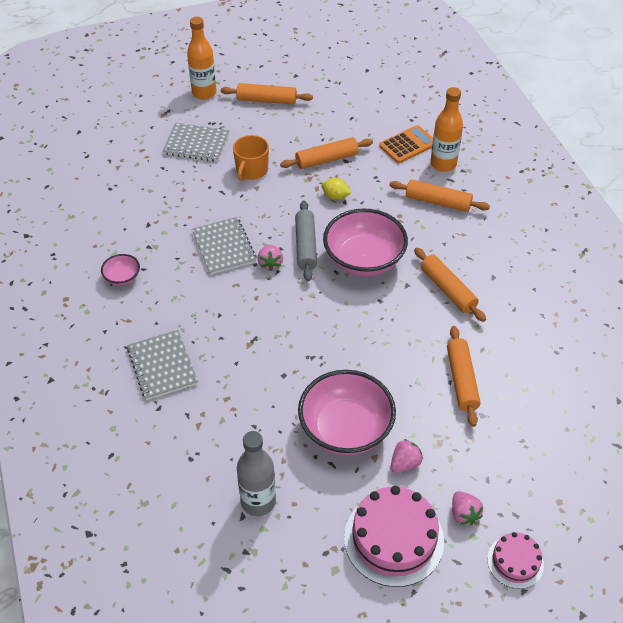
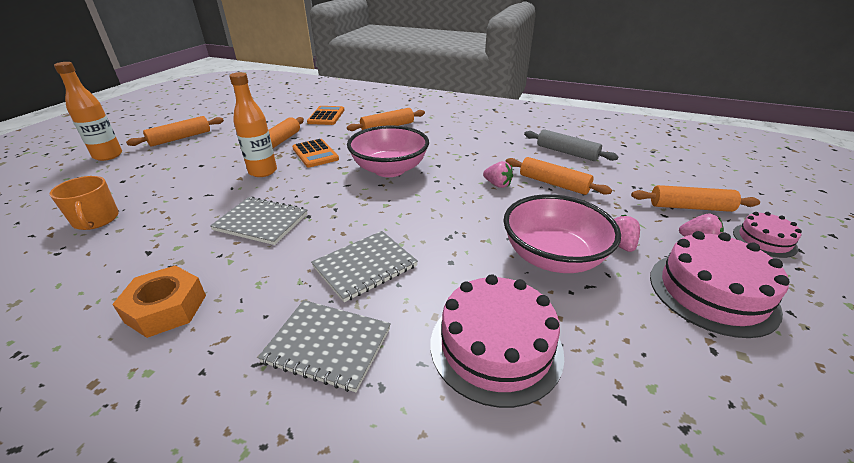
camera: 50 degrees left, 15 degrees down
pink bowl [101,254,140,286] -> orange nut [112,266,206,338]
grey notebook [163,123,229,162] -> grey notebook moved to [311,231,418,302]
orange mug [233,135,269,181] -> orange mug moved to [50,176,119,230]
grey bottle [237,431,276,516] -> none
pink strawberry [257,245,283,271] -> pink strawberry moved to [483,161,513,188]
grey rolling pin [295,201,317,281] -> grey rolling pin moved to [524,129,619,161]
yellow lemon [322,178,351,200] -> orange calculator [292,139,339,167]
orange rolling pin [414,248,486,322] -> orange rolling pin moved to [631,185,760,212]
orange bottle [430,87,463,172] -> orange bottle moved to [229,72,277,177]
none -> pink cake [430,274,564,408]

